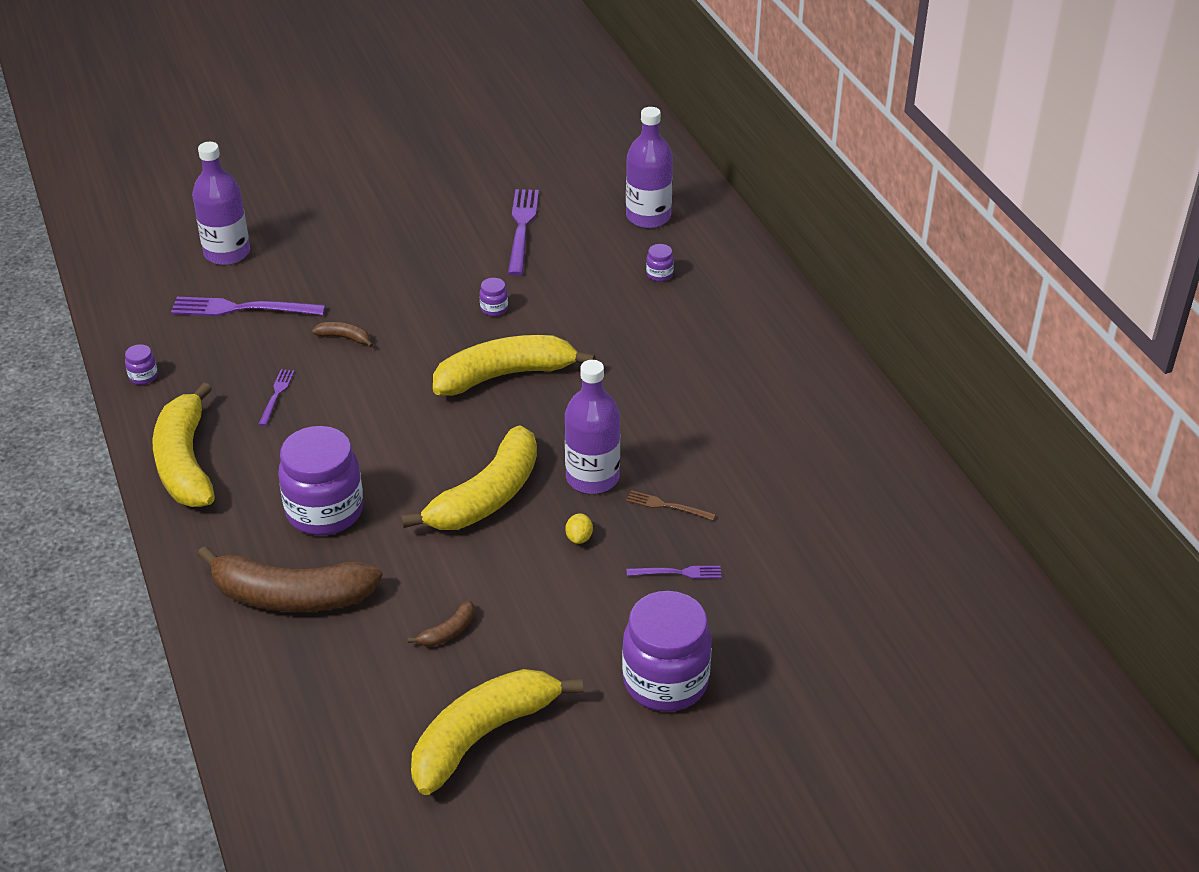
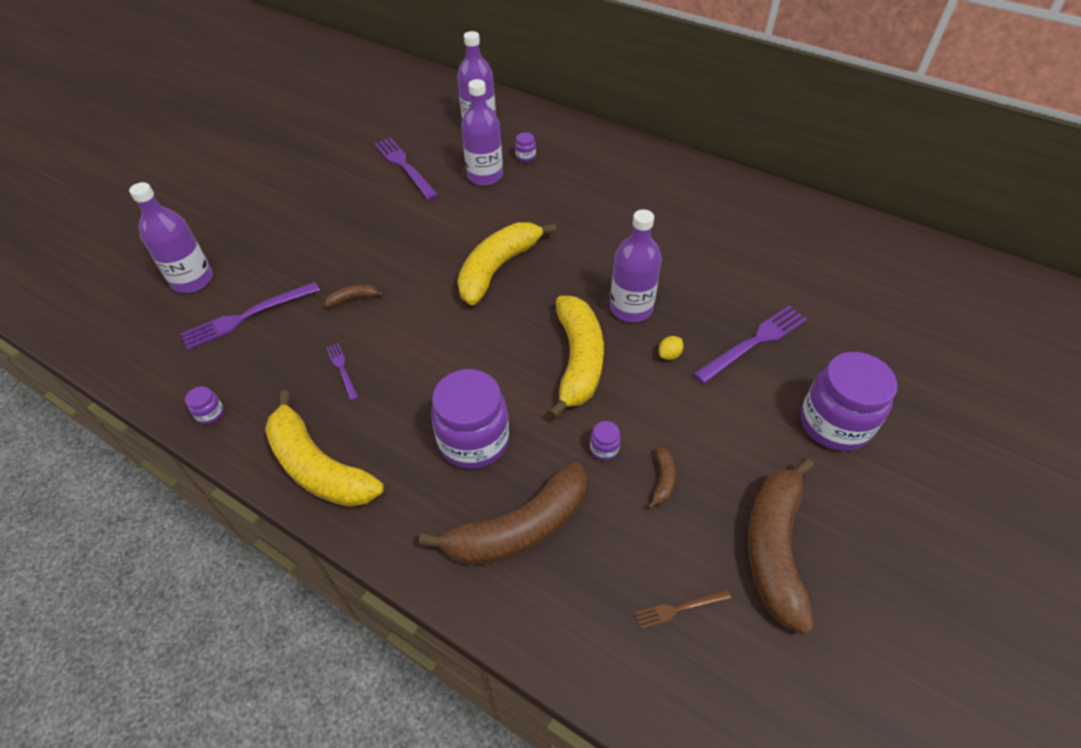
camera: 35 degrees left, 10 degrees up
yellow banana [411,669,583,795] -> brown banana [748,458,814,634]
purple jar [480,278,508,316] -> purple jar moved to [590,421,621,460]
yellow lemon [565,514,593,544] -> yellow lemon turned 75 degrees clockwise [659,336,684,360]
brown fork [626,490,716,520] -> brown fork moved to [635,589,731,629]
purple fork [627,566,722,579] -> purple fork [694,306,807,384], size x1.91
none -> purple bottle [461,79,503,185]

